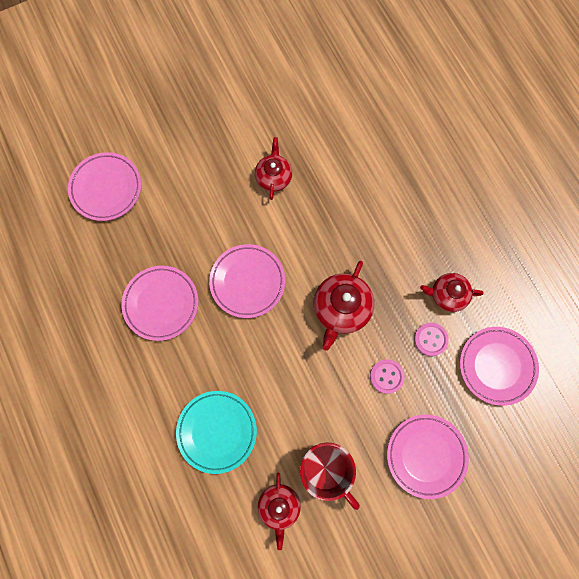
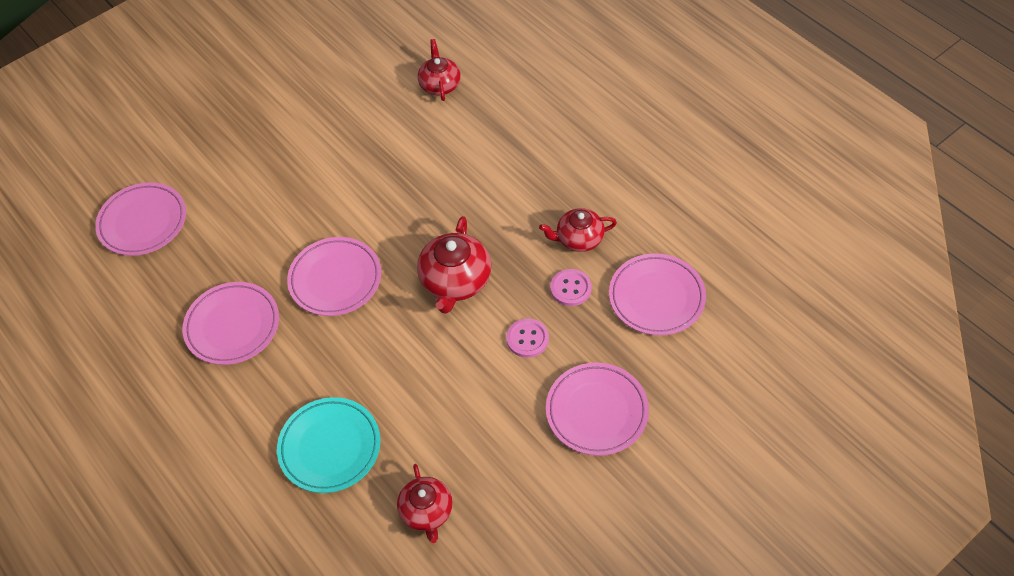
camera: 10 degrees left, 20 degrees down
red teapot [255,137,292,200] -> red teapot moved to [418,39,461,101]
red mug [300,442,360,510] -> none

